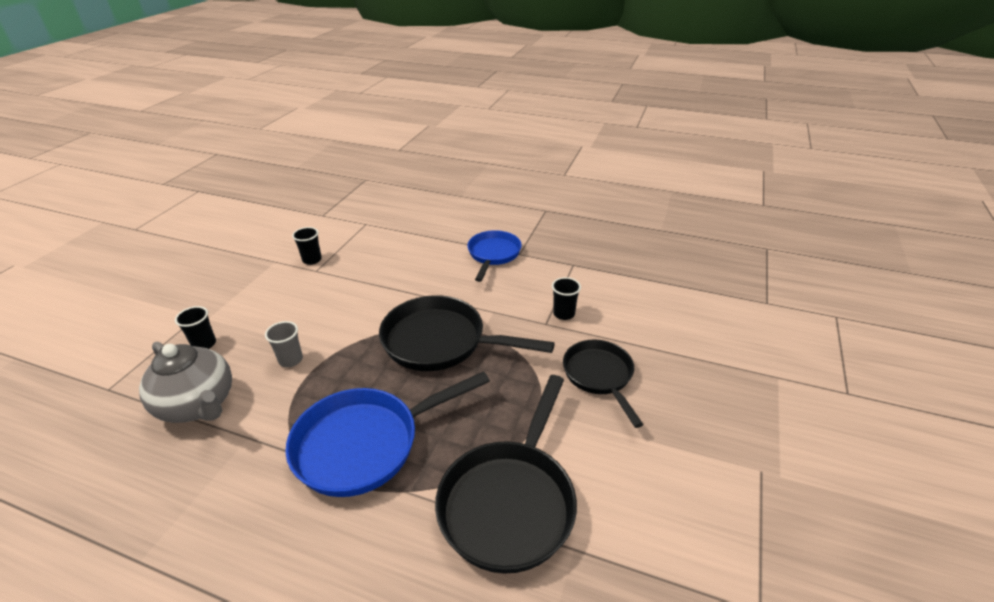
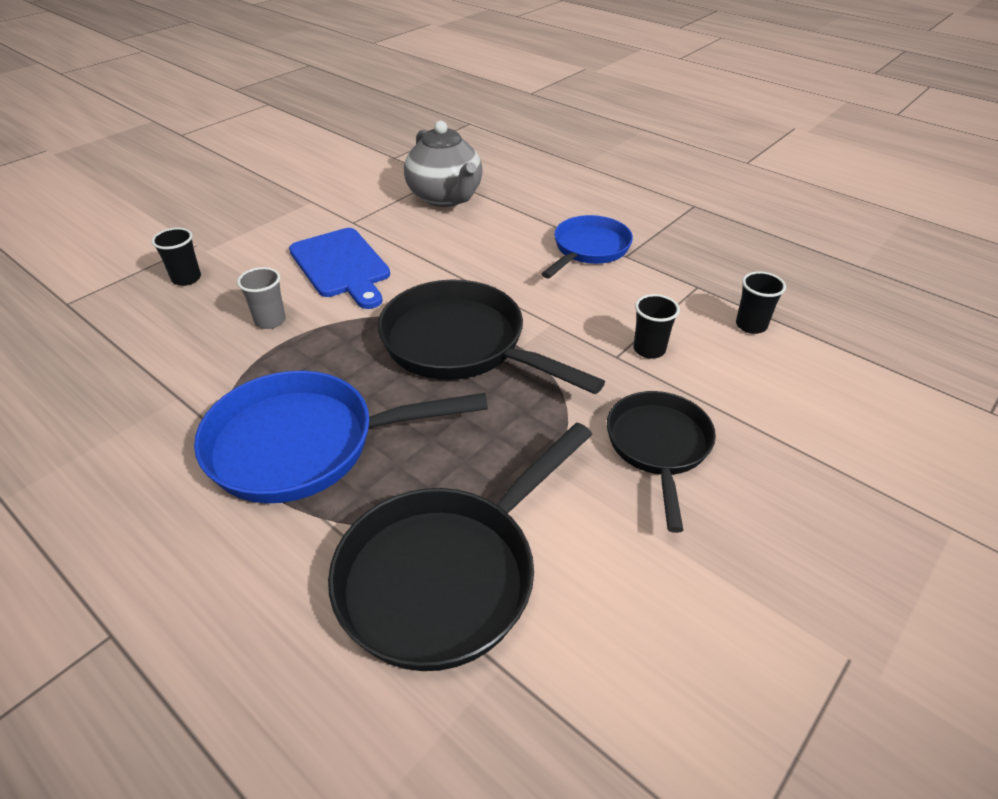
camera: 20 degrees right, 5 degrees up
grey teapot [139,342,232,423] -> grey teapot moved to [404,121,483,207]
black cup [292,227,322,265] -> black cup moved to [736,271,786,334]
none -> blue cutting board [289,228,390,309]

